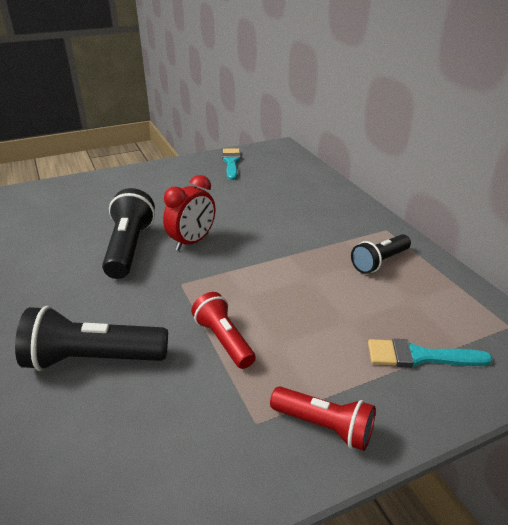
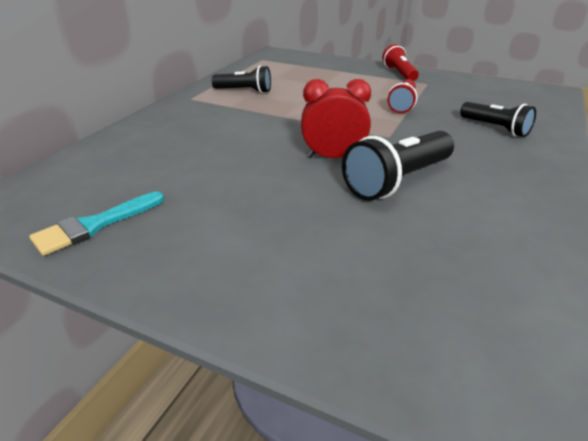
camera: 130 degrees left, 0 degrees up
black flashlight [15,306,168,371] -> black flashlight [460,102,536,137], size x0.65
turquoise brush [368,339,493,368] -> none

